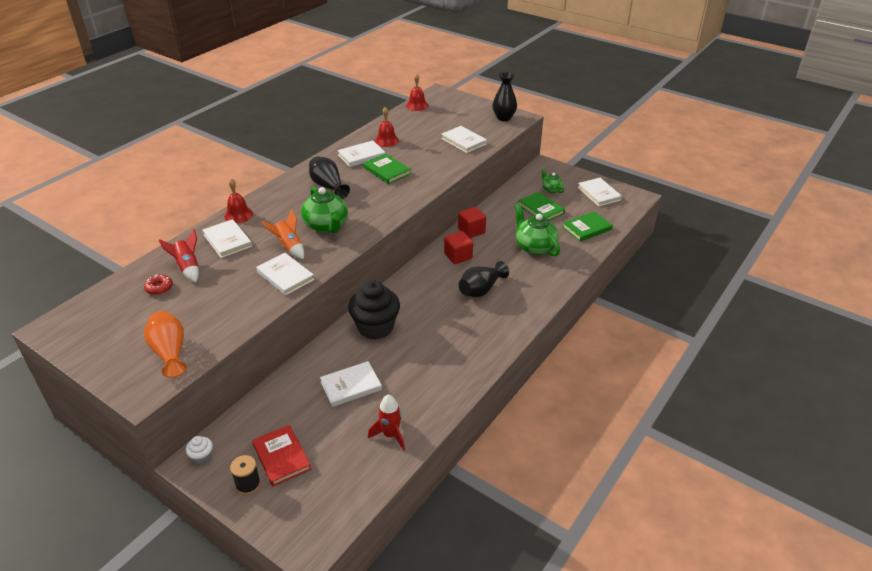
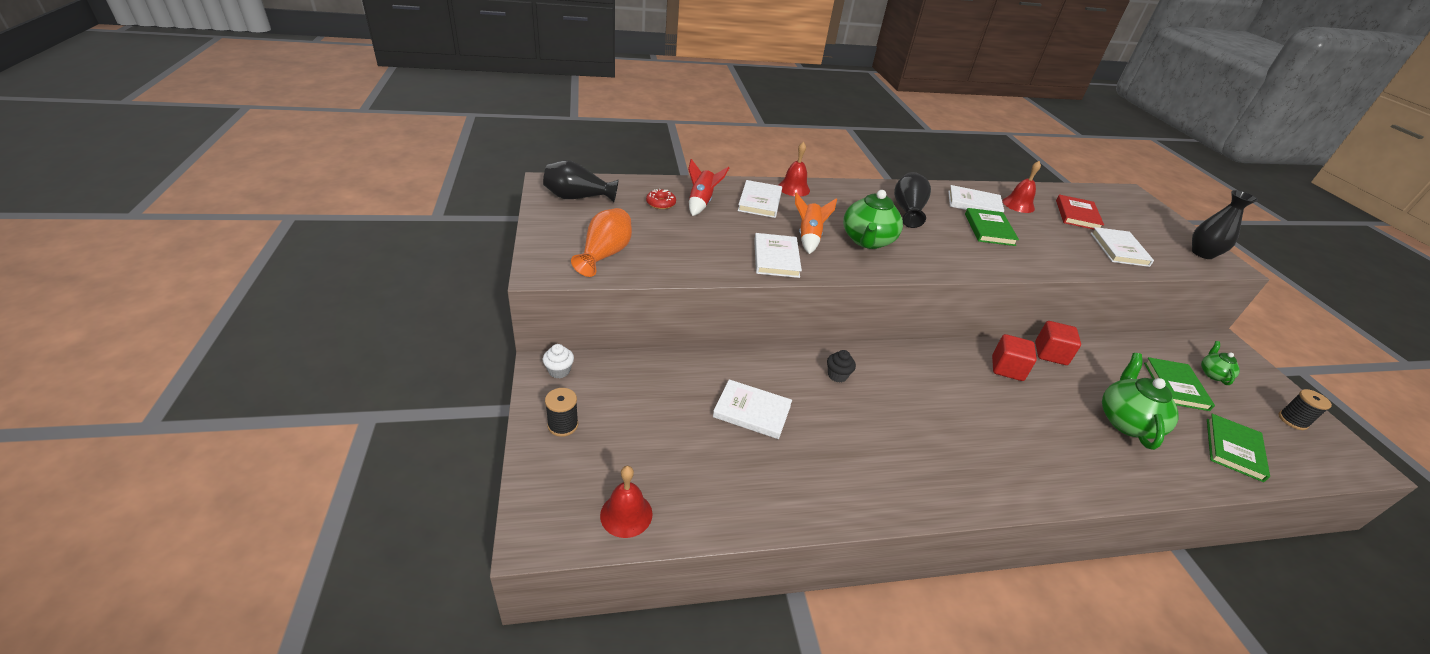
camera: 40 degrees right, 0 degrees up
red book [252,425,311,486] -> red book moved to [1056,194,1104,230]
black cupcake [348,280,400,340] -> black cupcake [827,350,856,383], size x0.43
red rocket [368,394,405,451] -> none
red bell [406,73,428,111] -> red bell moved to [600,466,653,538]
black vase [458,261,509,297] -> black vase moved to [543,160,619,203]
green book [562,211,613,242] -> green book turned 75 degrees counterclockwise [1207,414,1270,482]
white book [578,178,622,206] -> black spool [1278,389,1332,430]

